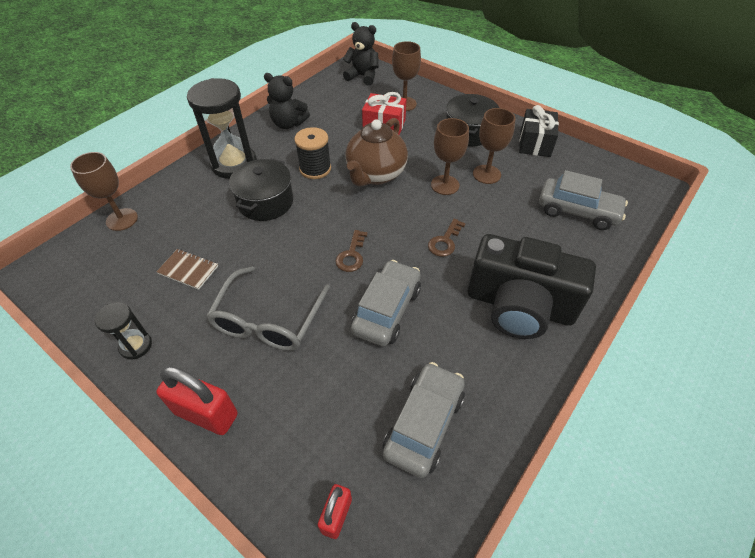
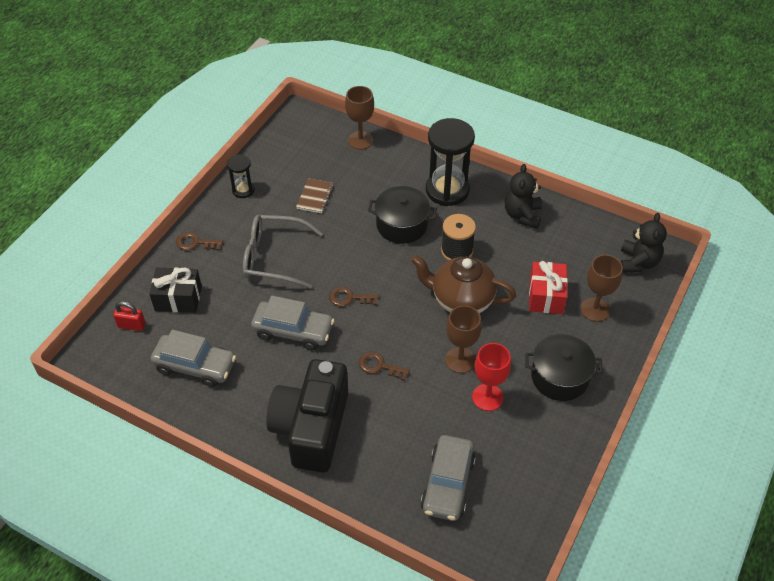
camera: 80 degrees right, 0 degrees up
red padlock [156,366,238,435] -> brown key [176,232,223,250]
brown goblet [473,108,516,184] -> red goblet [472,343,511,411]
black gift [519,105,559,157] -> black gift moved to [149,268,202,313]

